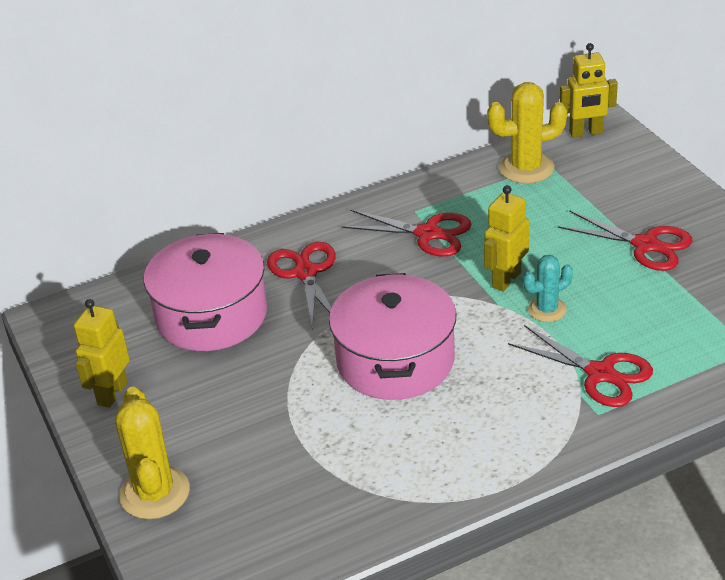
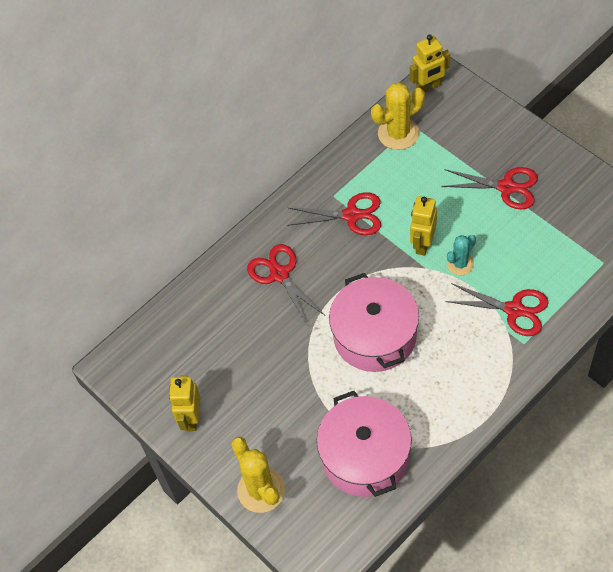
camera: 15 degrees left, 20 degrees up
pink pot [144,233,267,351] -> pink pot moved to [317,391,412,497]

